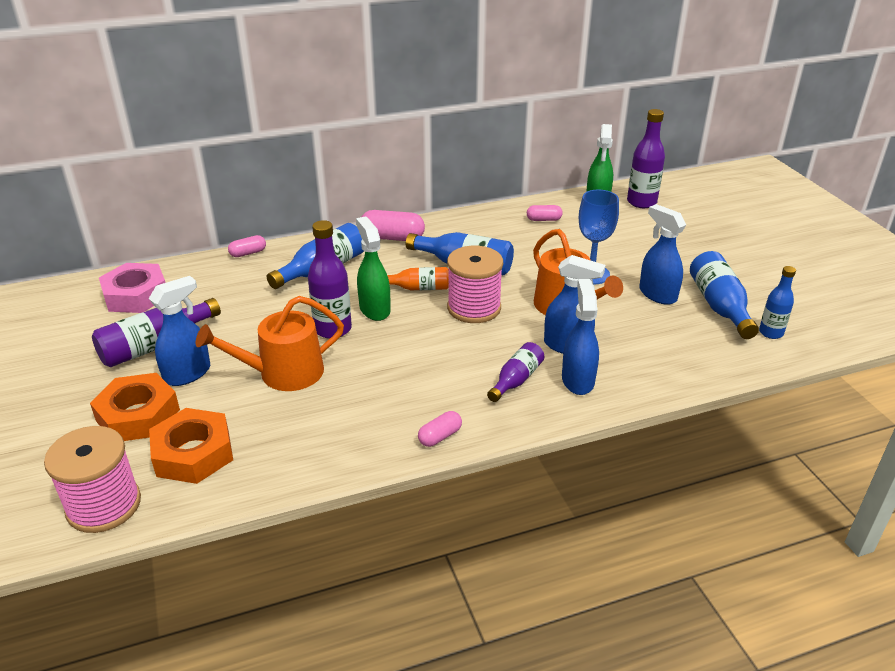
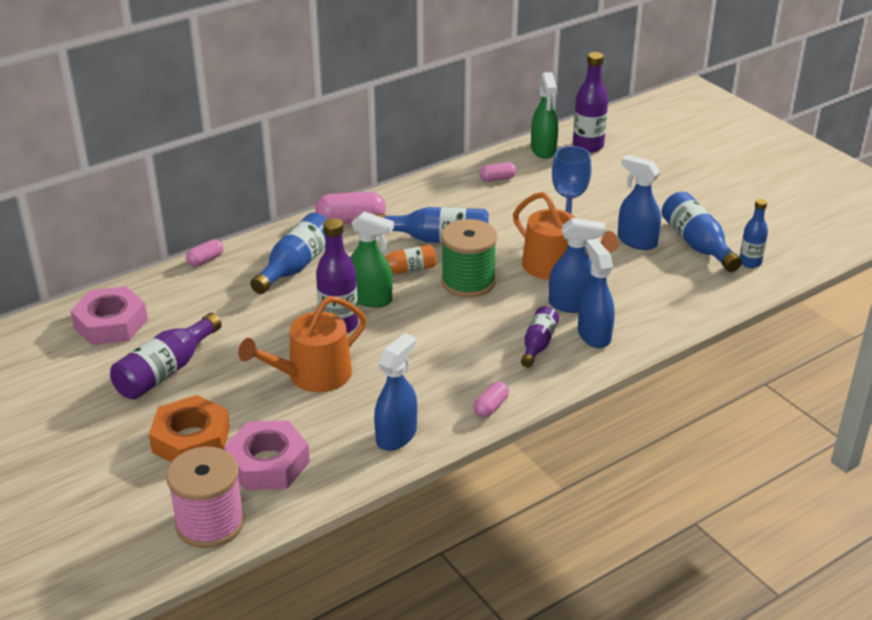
camera: 15 degrees left, 0 degrees up
blue spray bottle [149,276,210,386] -> blue spray bottle moved to [374,333,417,451]
orange nut [149,408,233,484] -> pink nut [224,420,310,490]
green spray bottle [356,216,391,321] -> green spray bottle turned 150 degrees clockwise [350,211,394,307]
pink spool [447,246,503,323] -> green spool [441,219,497,298]

